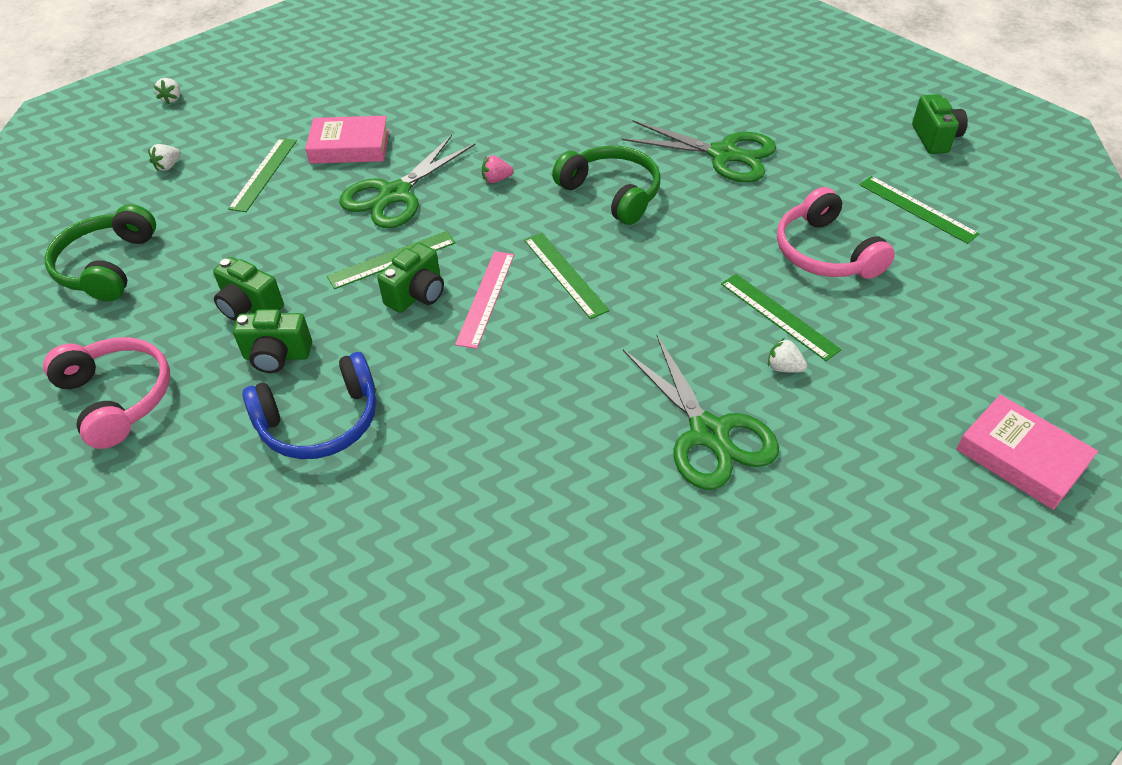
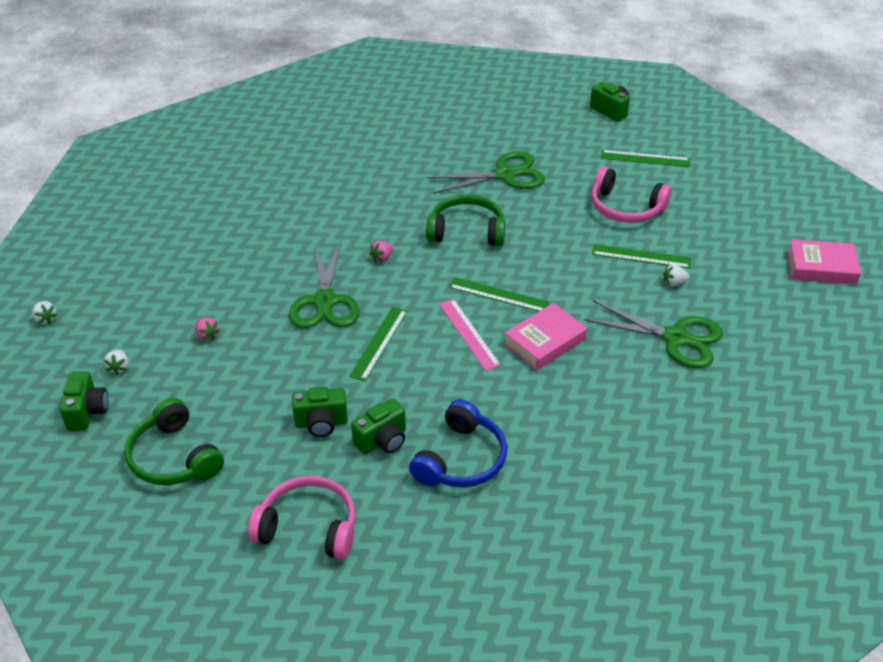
camera: 40 degrees left, 5 degrees down
green ruler [228,138,297,212] -> pink strawberry [195,317,220,341]
pink book [305,116,389,164] -> pink book moved to [504,303,587,370]
green camera [377,243,444,313] -> green camera moved to [60,371,109,431]

